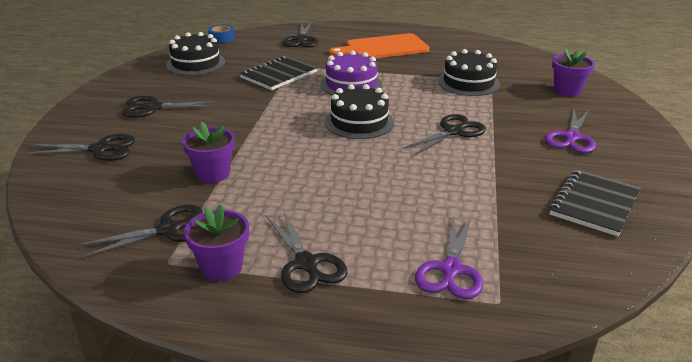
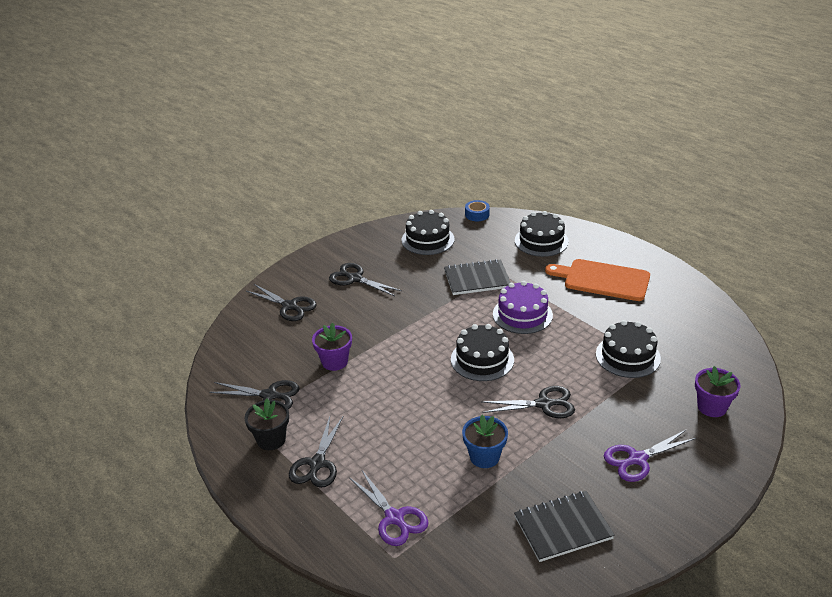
camera: 40 degrees right, 5 degrees up
purple flower pot [184,204,249,281] -> black flower pot [245,398,289,450]
black scissors [283,22,319,47] -> black cake [515,211,569,257]
purple scissors [415,216,483,299] -> purple scissors turned 90 degrees counterclockwise [349,470,428,546]
none -> blue flower pot [462,415,508,468]

